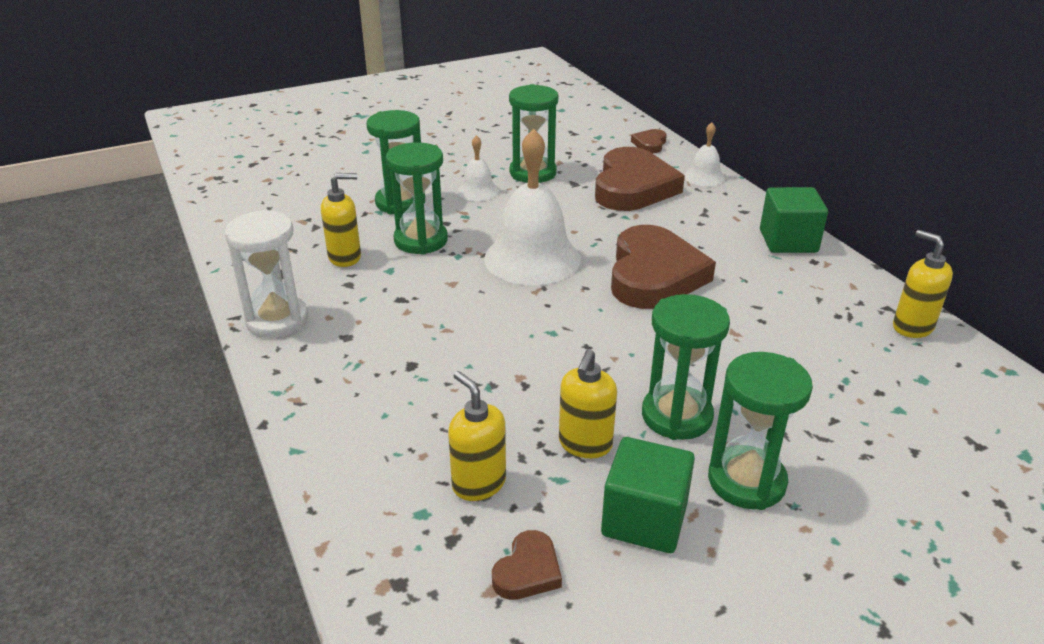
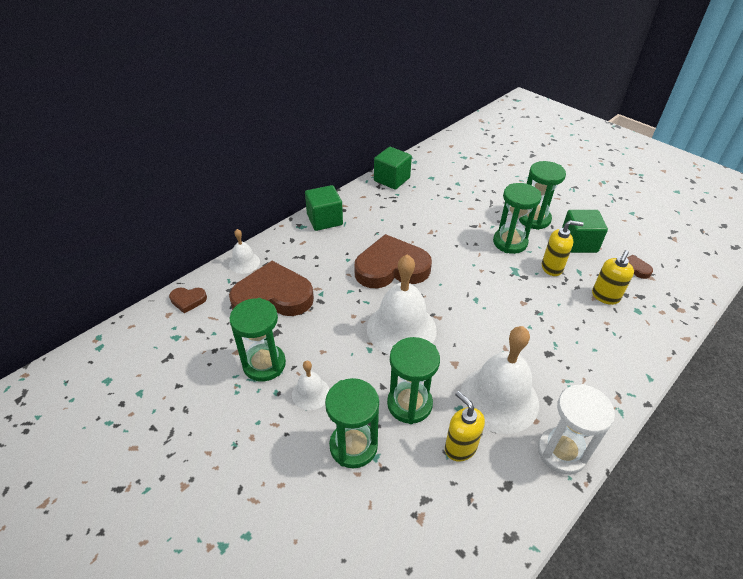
camera: 110 degrees left, 10 degrees up
yellow soap dispenser [893,230,953,338] -> green cube [374,147,412,190]
none -> white bell [460,326,539,434]

